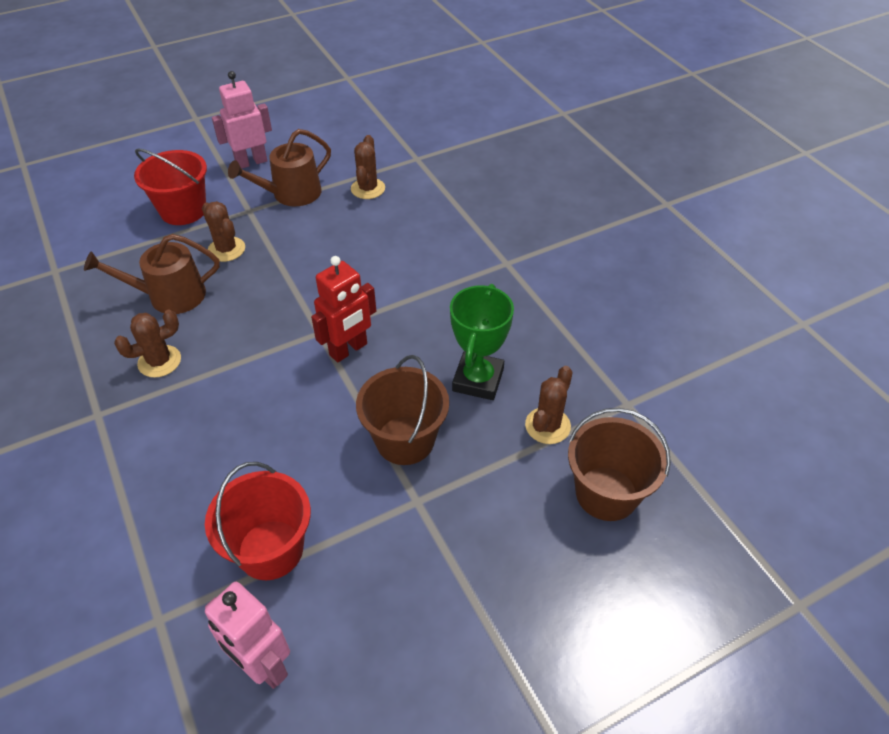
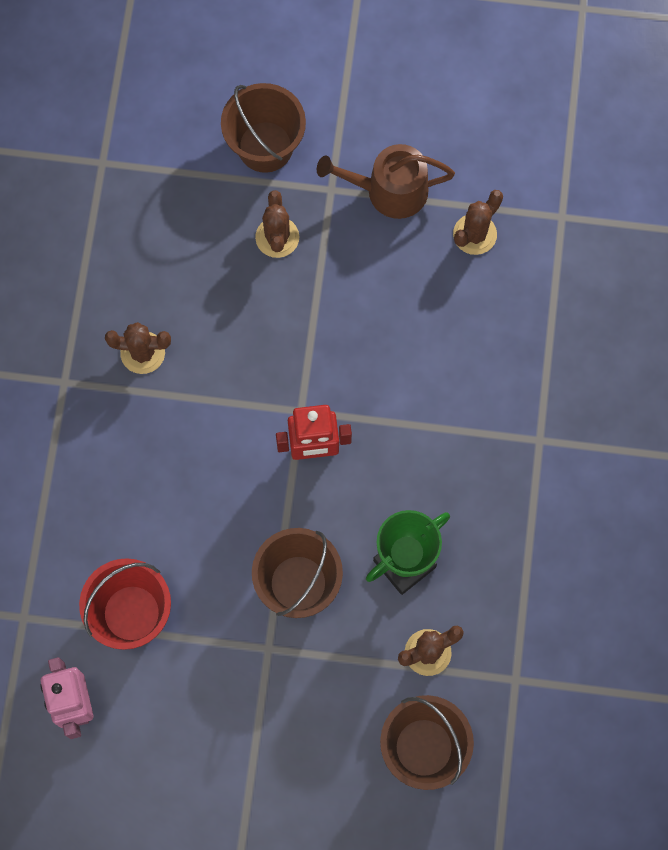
camera: 35 degrees right, 25 degrees up
brown watering can [84,234,220,314] -> none
red bucket [134,148,207,225] -> brown bucket [221,83,306,173]
pink robot [212,71,272,169] -> none

